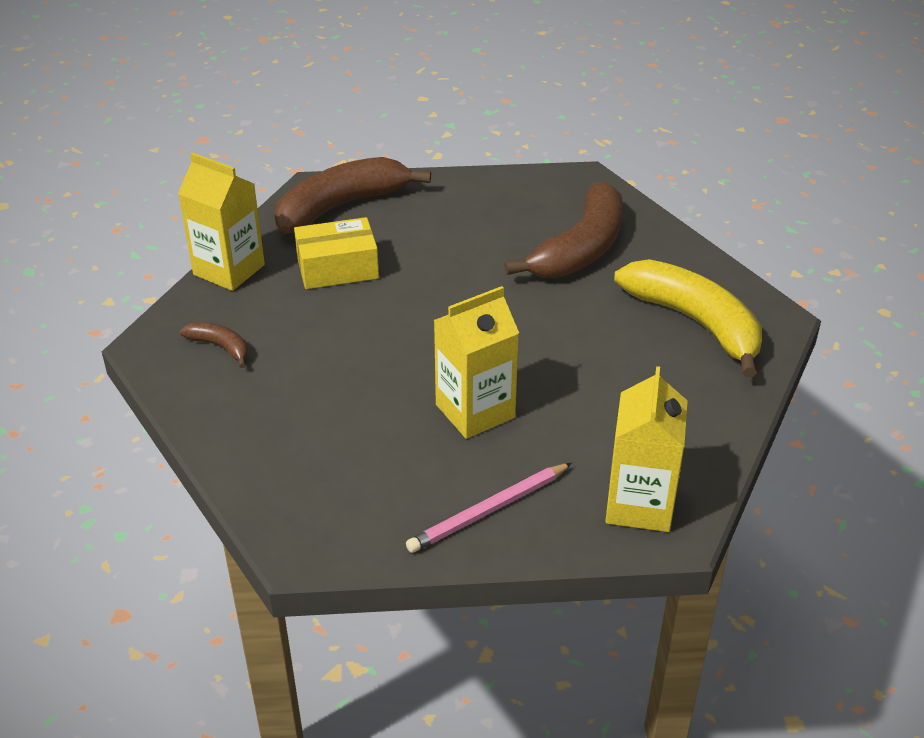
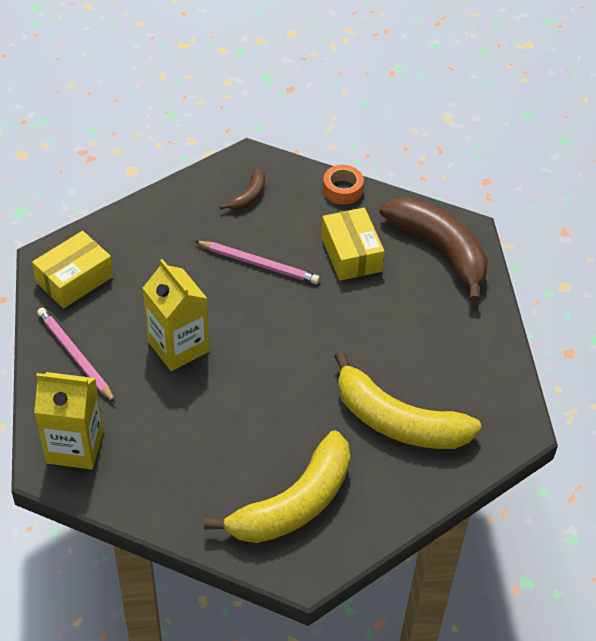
camera: 85 degrees right, 10 degrees up
yellow carton [178,152,265,291] -> orange tape [323,165,364,205]
brown banana [504,181,623,278] -> yellow banana [334,351,481,449]
none -> yellow box [32,231,113,308]
none -> pink pencil [195,241,320,284]

